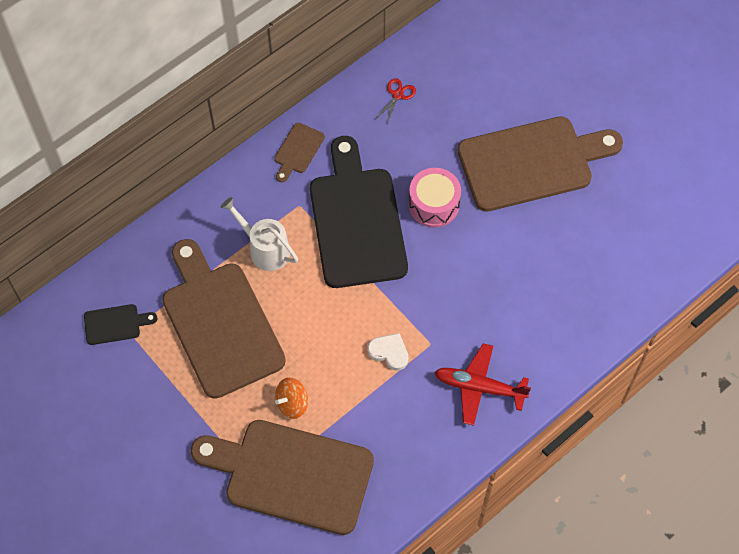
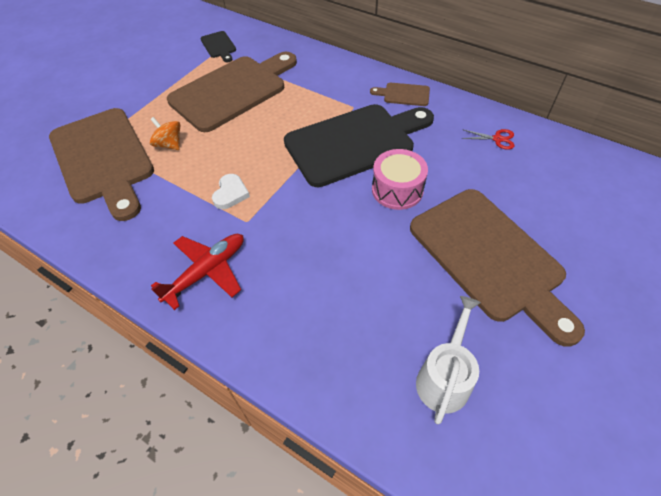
camera: 75 degrees right, 10 degrees down
brown cutting board [191,420,374,535] -> brown cutting board turned 150 degrees clockwise [49,108,154,221]
white watering can [221,197,298,271] -> white watering can moved to [416,296,481,424]
red plane [434,343,531,426] -> red plane turned 45 degrees clockwise [151,234,244,310]

